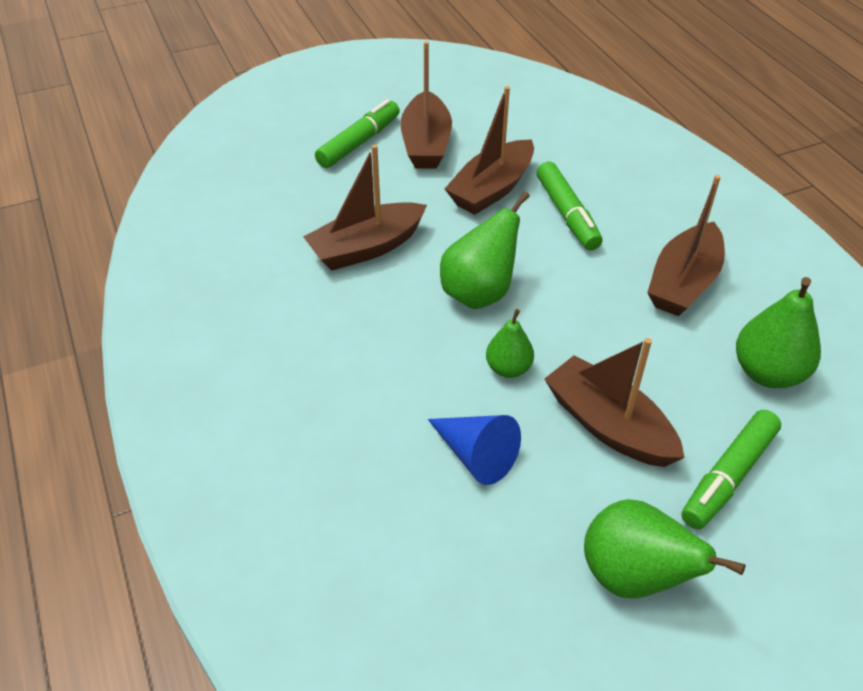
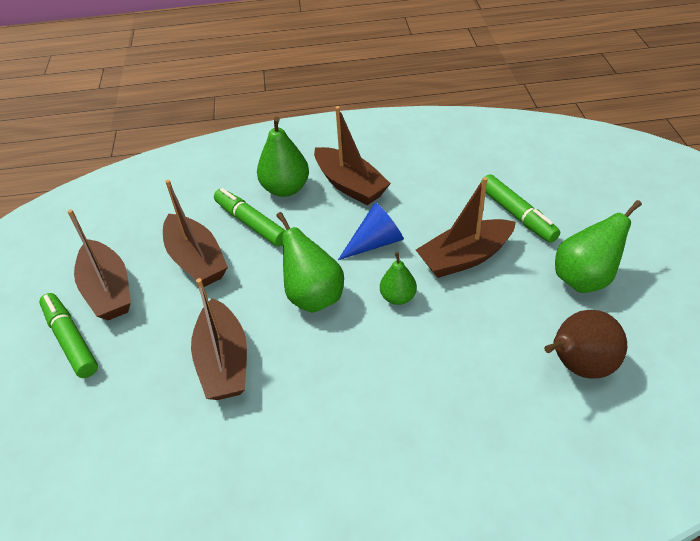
camera: 70 degrees left, 0 degrees up
brown boat [400,41,452,169] -> brown boat turned 45 degrees clockwise [68,209,131,320]
blue cone [428,415,521,485] -> blue cone moved to [338,202,404,260]
green marker [537,162,603,250] -> green marker turned 135 degrees counterclockwise [214,188,286,247]
green pear [736,277,821,388] -> green pear moved to [257,117,309,197]
none -> brown pear [544,310,627,379]

